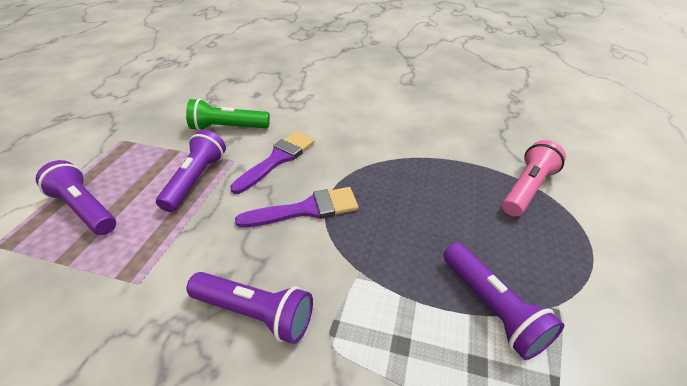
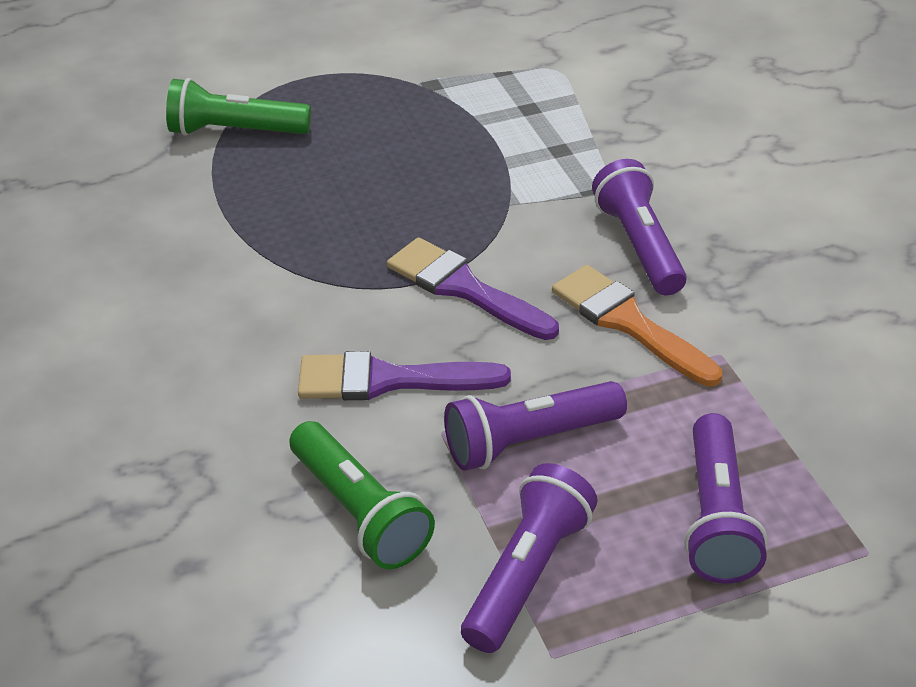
camera: 125 degrees left, 0 degrees up
purple flashlight [443,243,564,360] -> purple flashlight moved to [461,463,597,653]
pink flashlight [502,140,566,217] -> green flashlight [166,78,311,136]
none -> orange brush [552,265,722,386]

